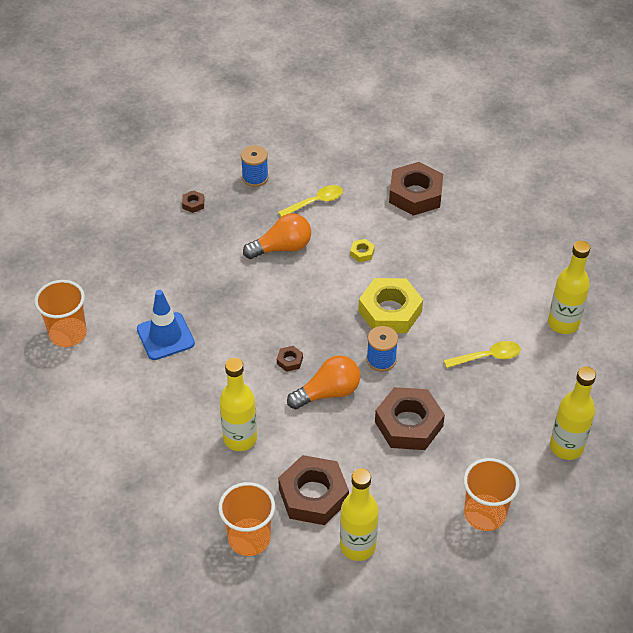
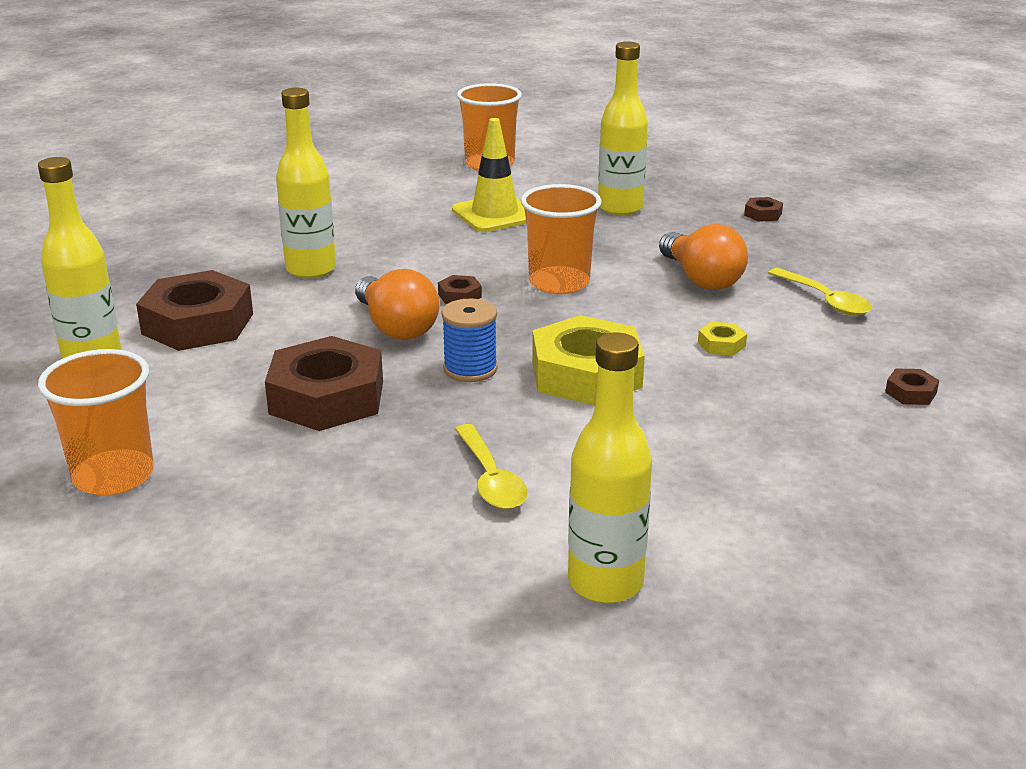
camera: 85 degrees right, 20 degrees down
blue traffic cone [137,290,195,360] -> yellow traffic cone [452,118,526,232]
orange cup [218,482,275,556] -> orange cup moved to [521,184,602,294]
blue spool [241,145,269,187] -> none
brown nut [389,162,443,216] -> brown nut [885,368,939,405], size x0.42
yellow bottle [550,366,596,460] -> yellow bottle moved to [598,41,648,215]

